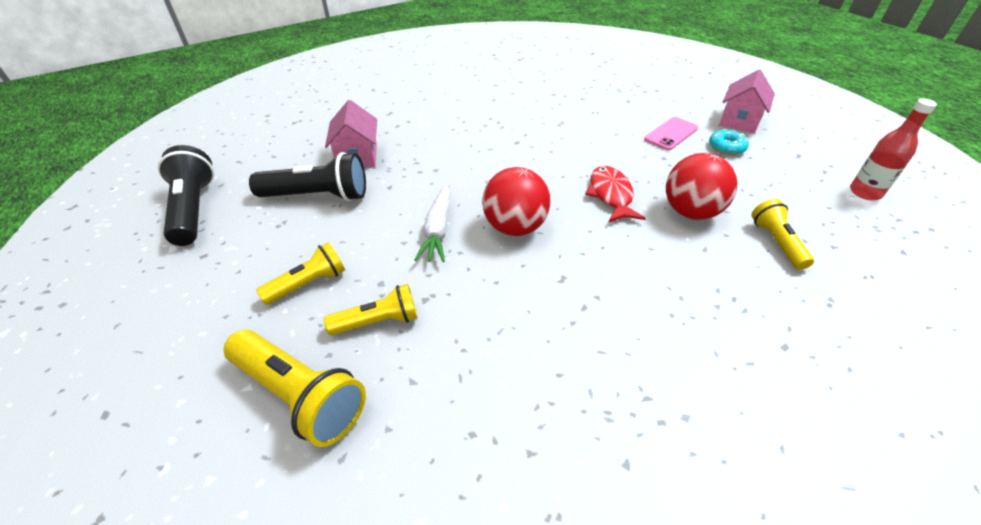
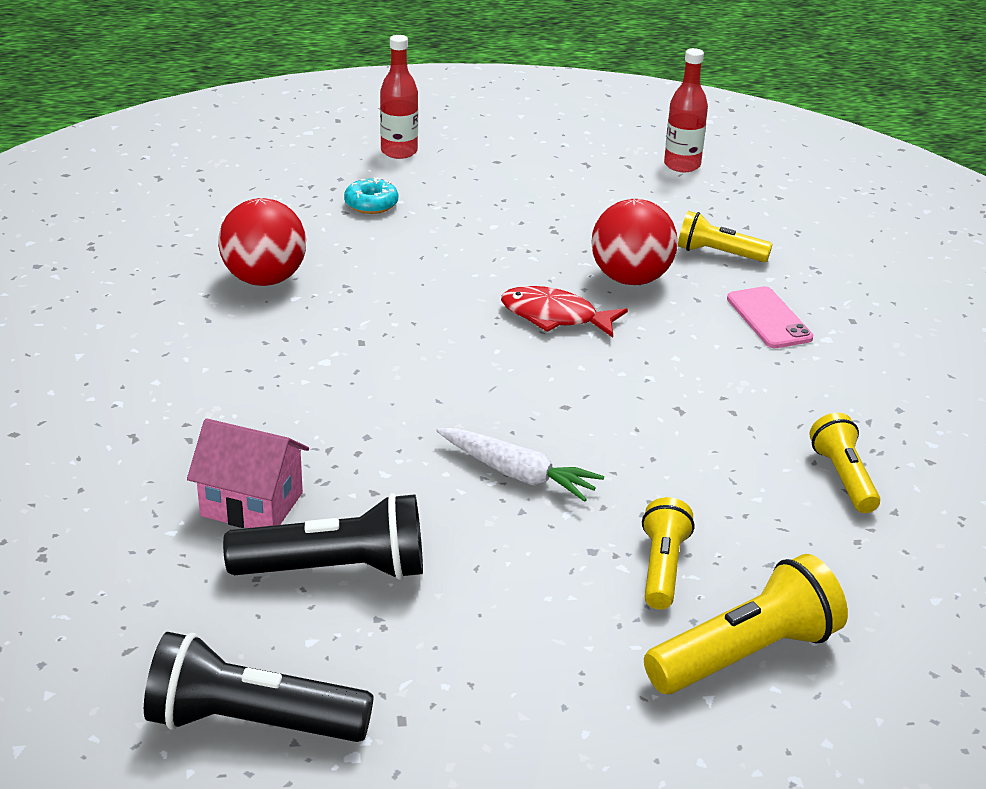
camera: 65 degrees left, 10 degrees down
black flashlight [249,152,366,201] -> black flashlight turned 60 degrees clockwise [223,493,423,580]
yellow flashlight [256,242,345,305] -> yellow flashlight moved to [809,413,880,513]
red ball [482,167,550,236] -> red ball moved to [218,198,306,286]
pink phone [644,117,698,150] -> pink phone moved to [727,286,813,348]
turquoise donut [709,129,749,155] -> turquoise donut moved to [344,177,398,214]
pink house [719,70,775,133] -> none
none -> red bottle [380,35,418,159]

